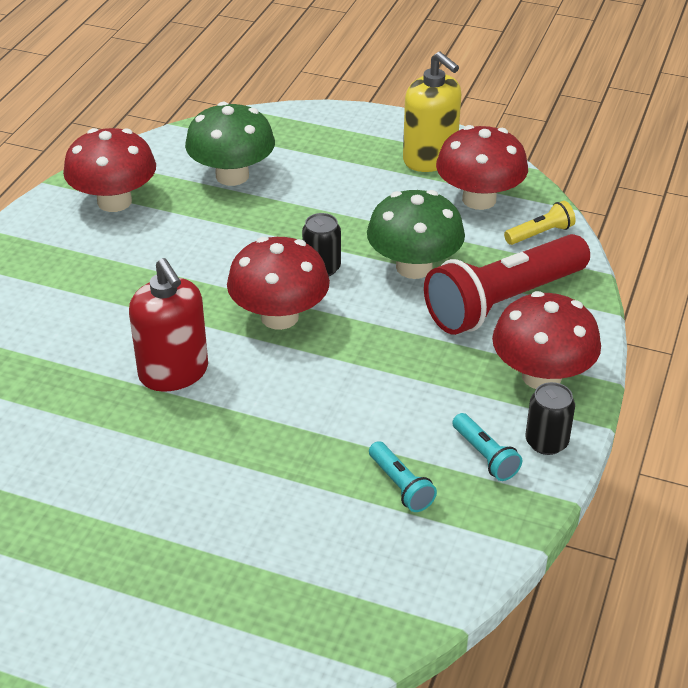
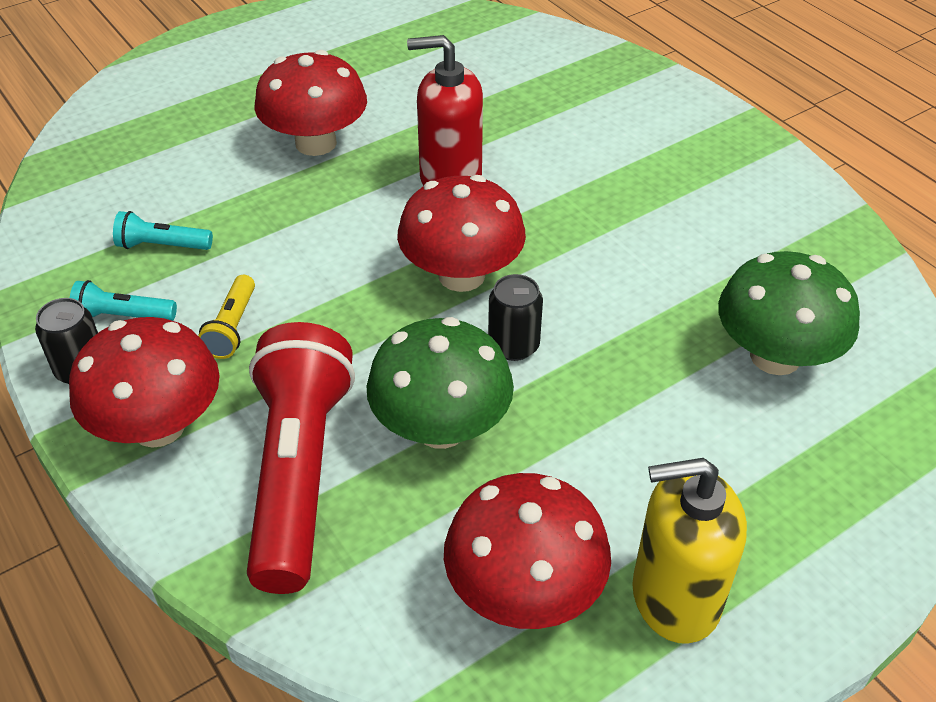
camera: 125 degrees right, 5 degrees up
red mushroom [63,128,156,212] -> red mushroom moved to [255,50,367,156]
yellow flashlight [504,201,576,245] -> yellow flashlight moved to [198,275,255,359]

